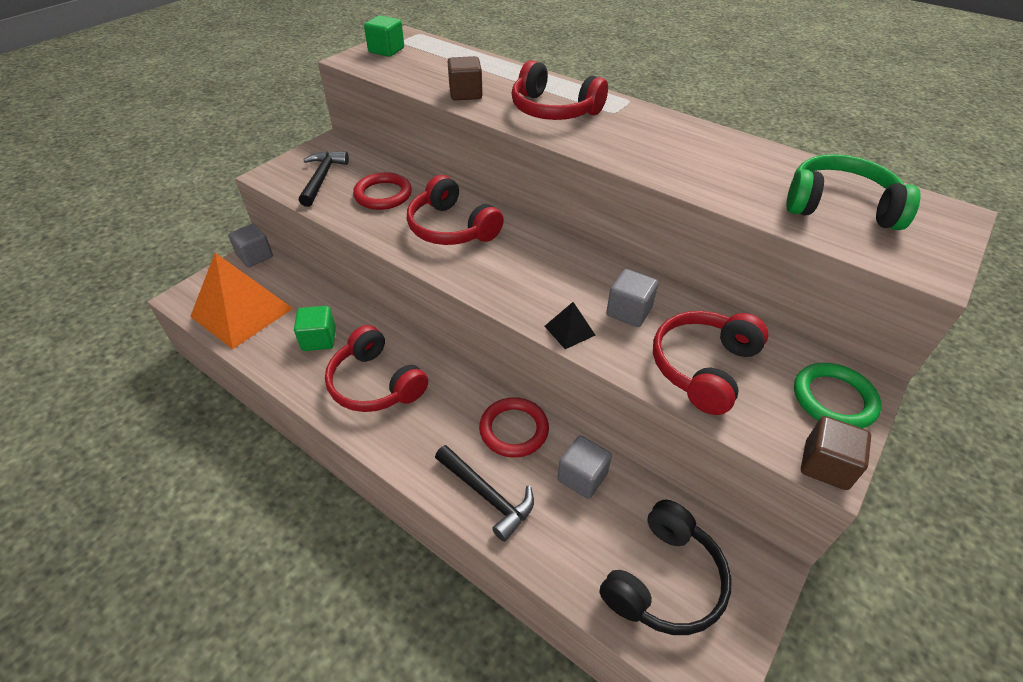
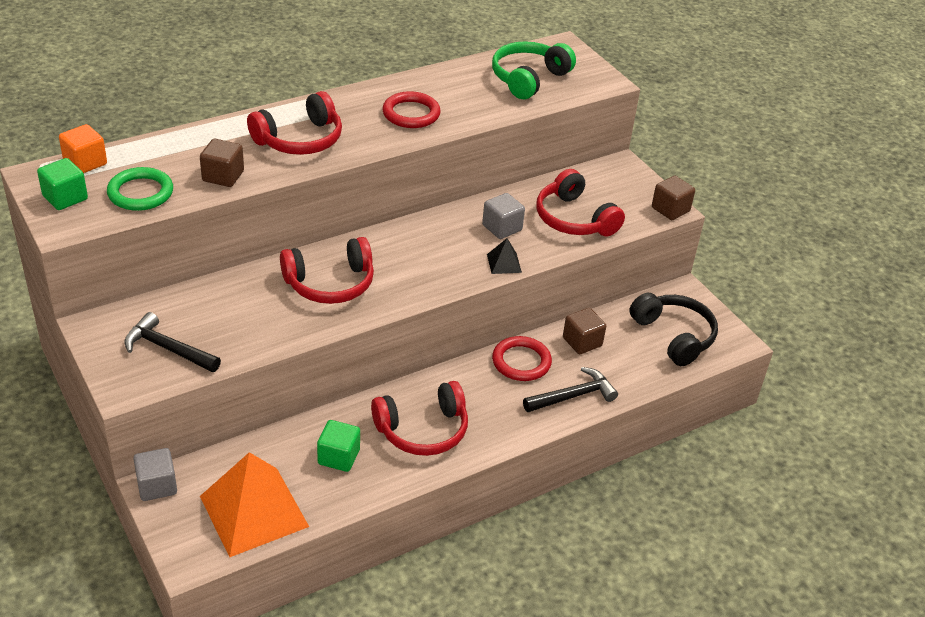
camera: 70 degrees left, 5 degrees down
red ring [353,172,412,210] -> red ring moved to [382,91,441,128]
grey cube [557,436,612,499] -> brown cube [563,308,606,354]
green ring [794,363,882,429] -> green ring moved to [107,167,173,211]
none -> orange cube [59,124,107,173]

